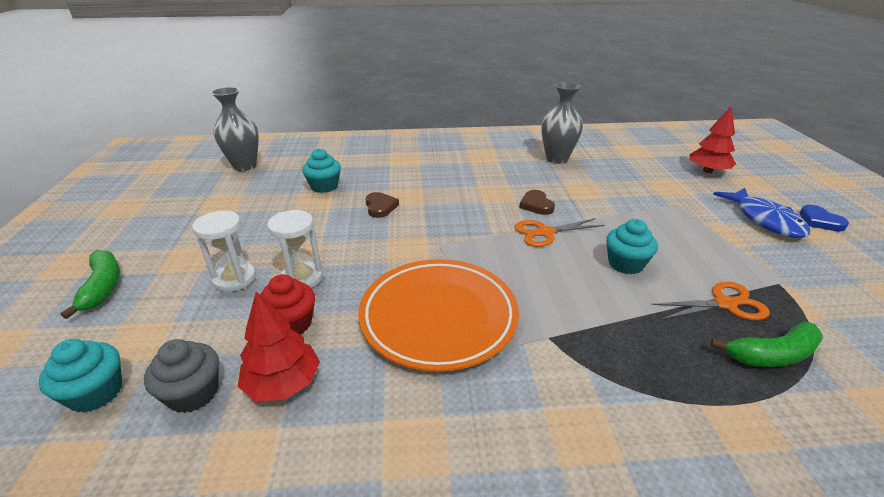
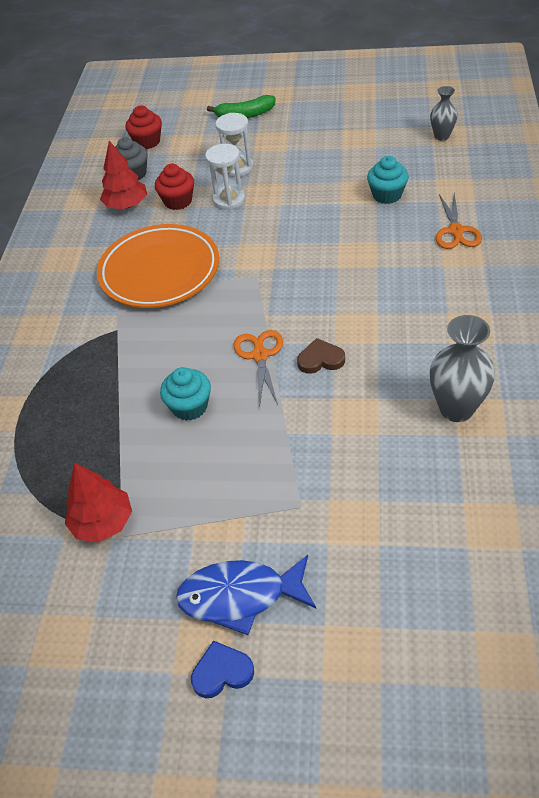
camera: 105 degrees right, 15 degrees up
turquoise cupcake [39,339,122,413] -> red cupcake [125,105,162,149]
grey vase [211,87,259,171] -> grey vase [430,86,458,141], size x0.60
brown heart [366,192,399,218] -> none
orange scissors [651,282,770,320] -> orange scissors moved to [436,193,482,249]
red tree [690,107,736,173] -> red tree moved to [65,463,132,542]
green banana [710,322,823,367] -> none

